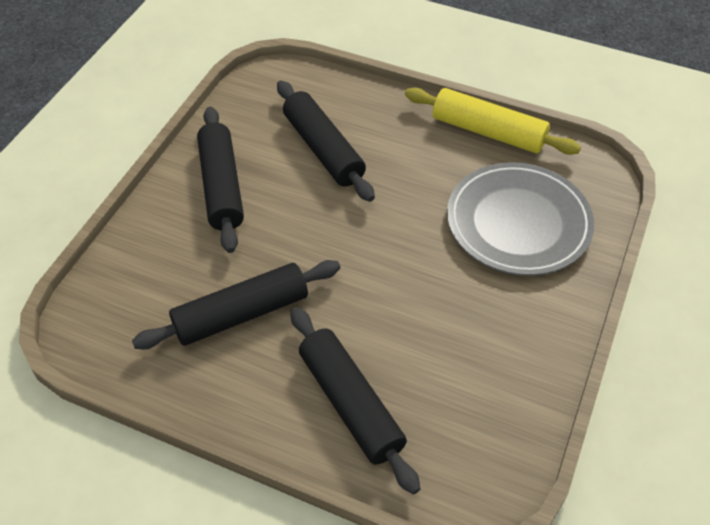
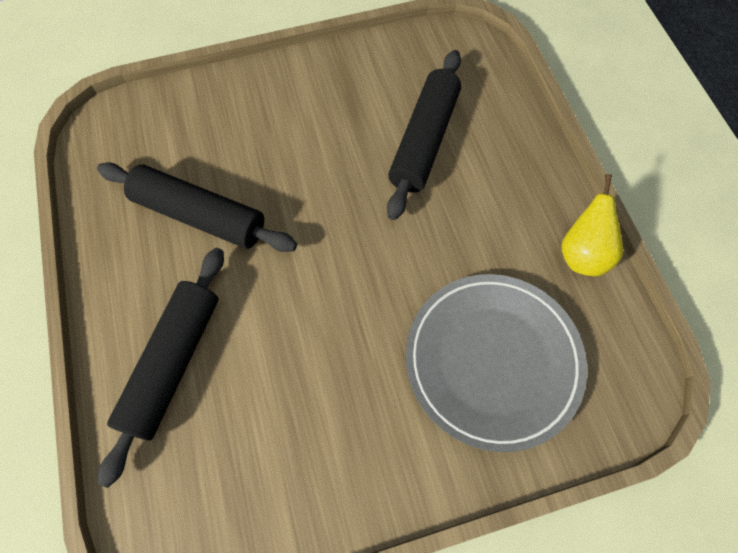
camera: 50 degrees right, 15 degrees up
black rolling pin [197,107,244,253] -> none
yellow rolling pin [405,88,581,155] -> yellow pear [561,174,623,276]

